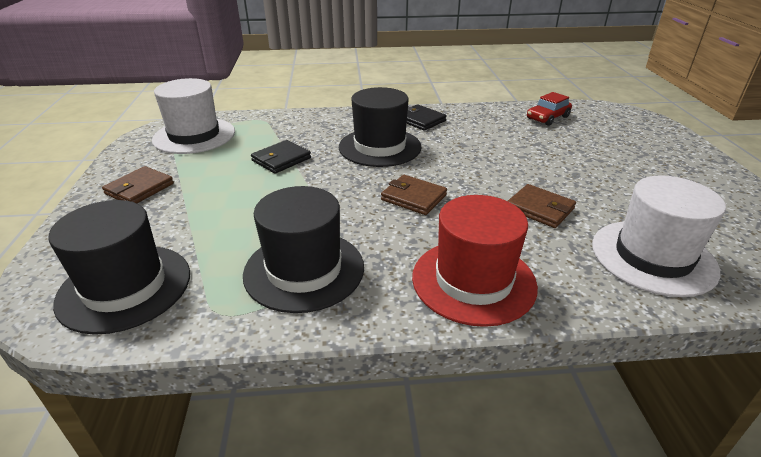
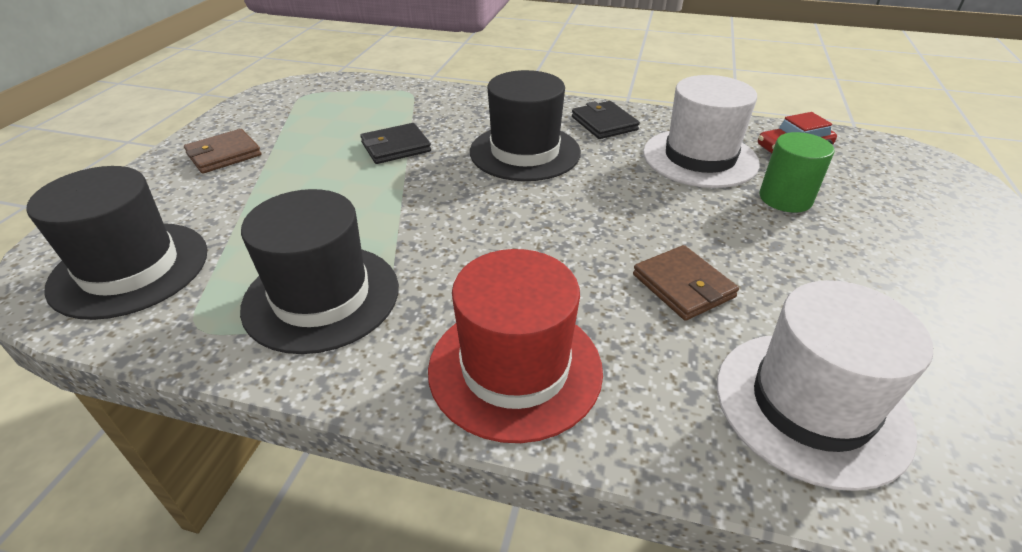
camera: 20 degrees right, 5 degrees up
white hat [152,78,235,154] -> white hat moved to [643,75,760,188]
brown wallet [381,175,447,215] -> none
none -> green cylinder [760,132,835,213]

